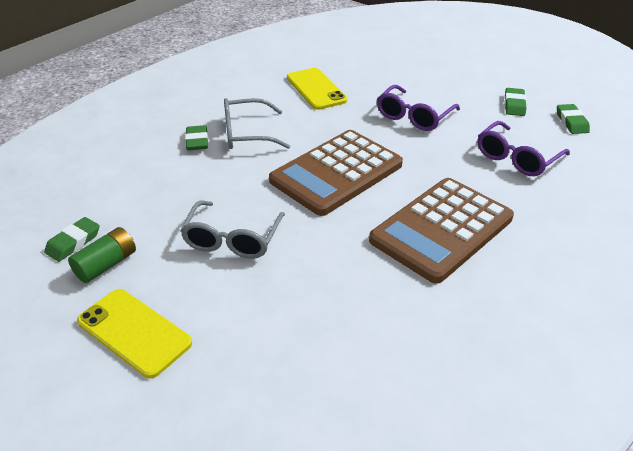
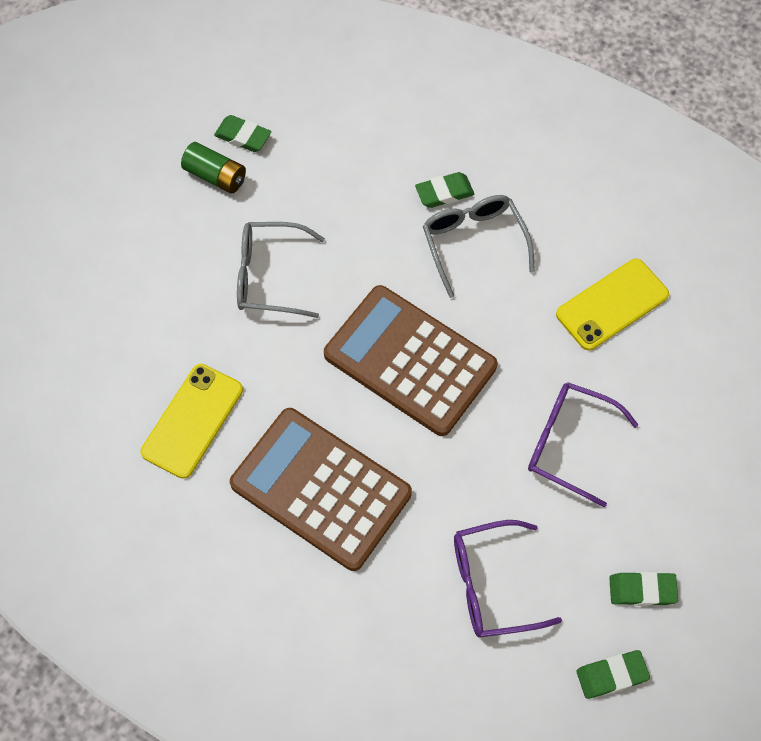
camera: 80 degrees right, 25 degrees up
yellow phone [77,289,192,378] -> yellow phone moved to [140,364,243,479]
purple glasses [478,121,570,176] -> purple glasses turned 45 degrees counterclockwise [454,520,562,637]

